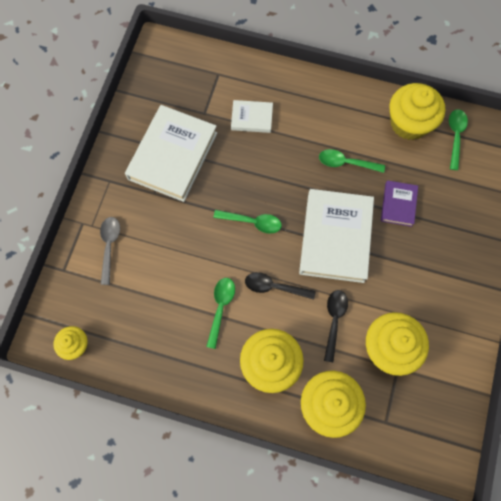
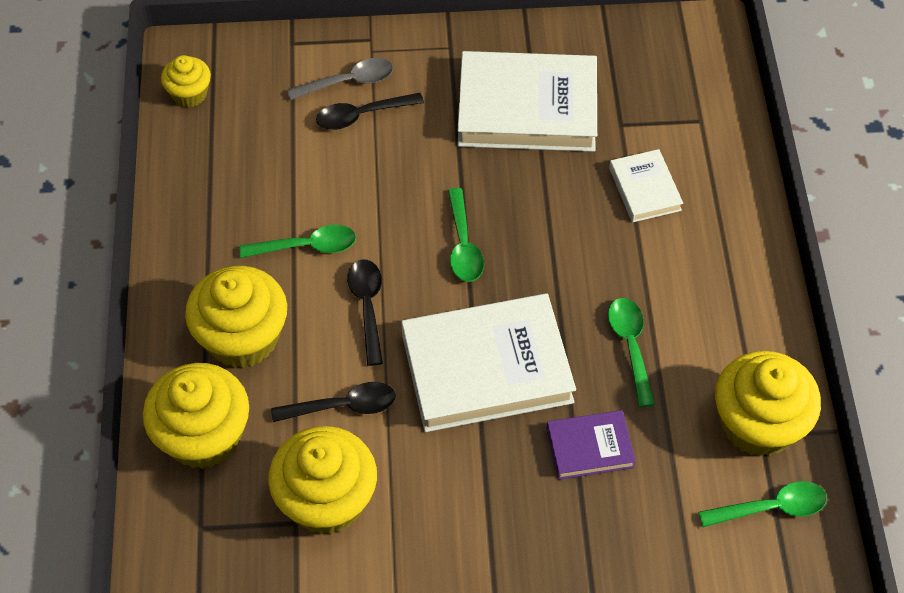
camera: 70 degrees right, 15 degrees down
none -> black spoon [316,93,424,130]

